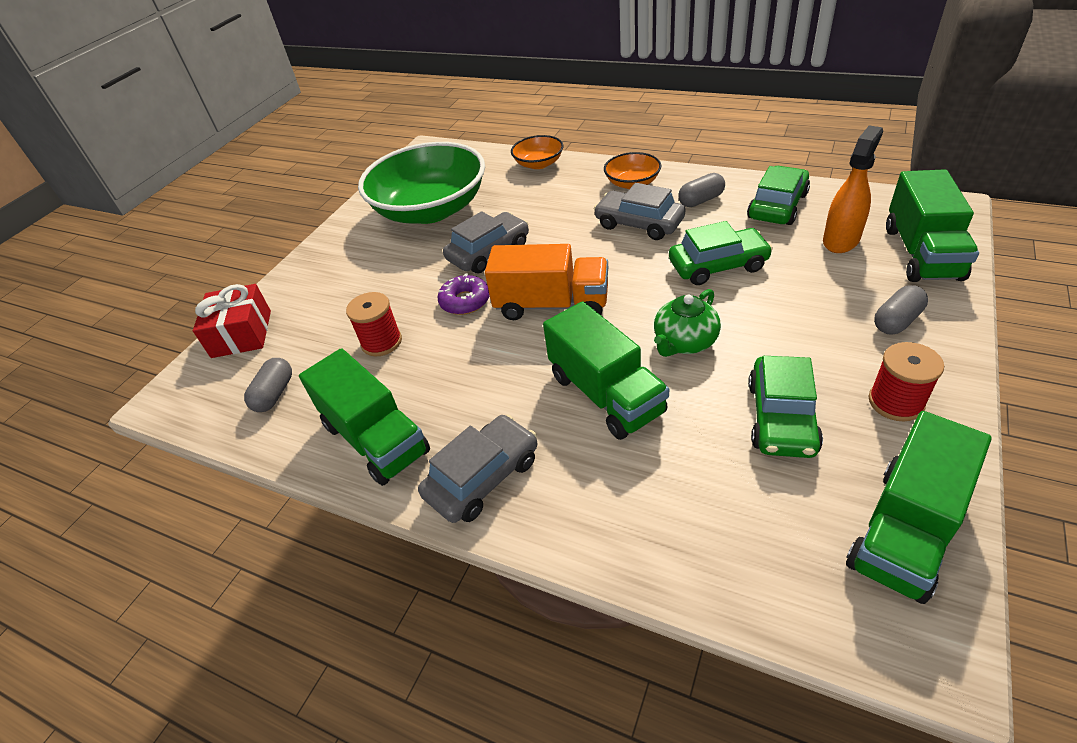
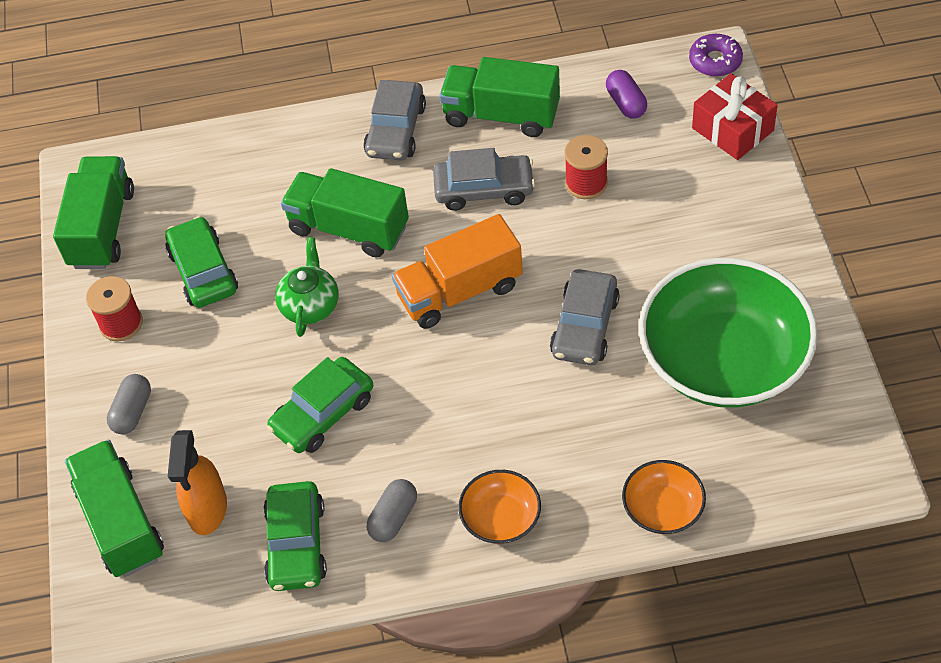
camera: 145 degrees right, 10 degrees up
grey capsule [244,358,292,412] -> purple capsule [606,70,647,119]
purple donut [437,273,490,315] -> purple donut moved to [689,34,743,77]
grey car [594,183,686,240] -> grey car moved to [433,148,535,211]

